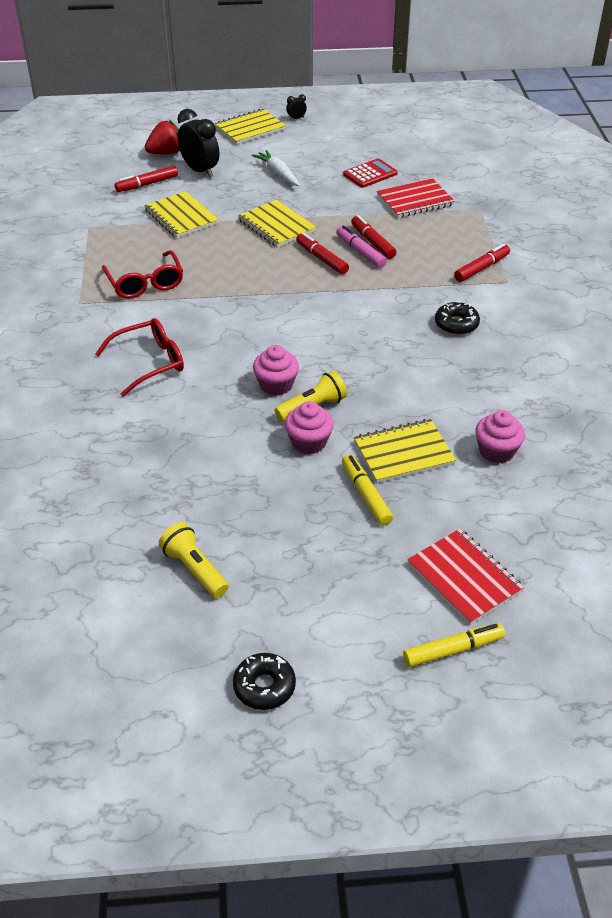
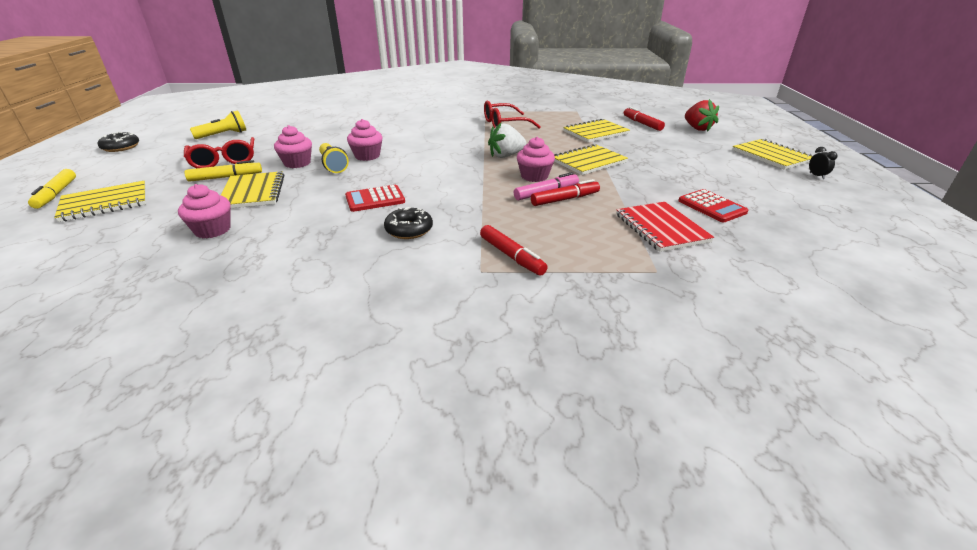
camera: 95 degrees right, 10 degrees down
red glasses [95,318,184,397] -> red glasses moved to [184,137,254,168]
black clock [177,109,219,178] -> none
white carrot [252,150,300,186] -> none
red marker [296,233,349,275] -> pink cupcake [517,137,555,182]
red notebook [407,529,524,625] -> yellow notebook [54,181,146,222]
none -> red calculator [345,185,405,212]
none -> white strawberry [488,123,527,158]

